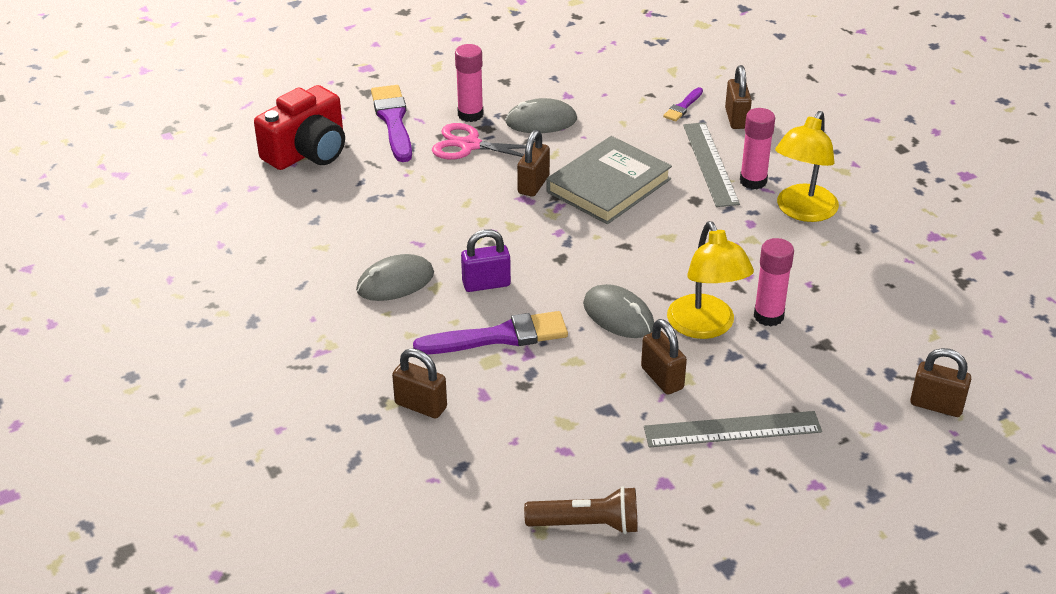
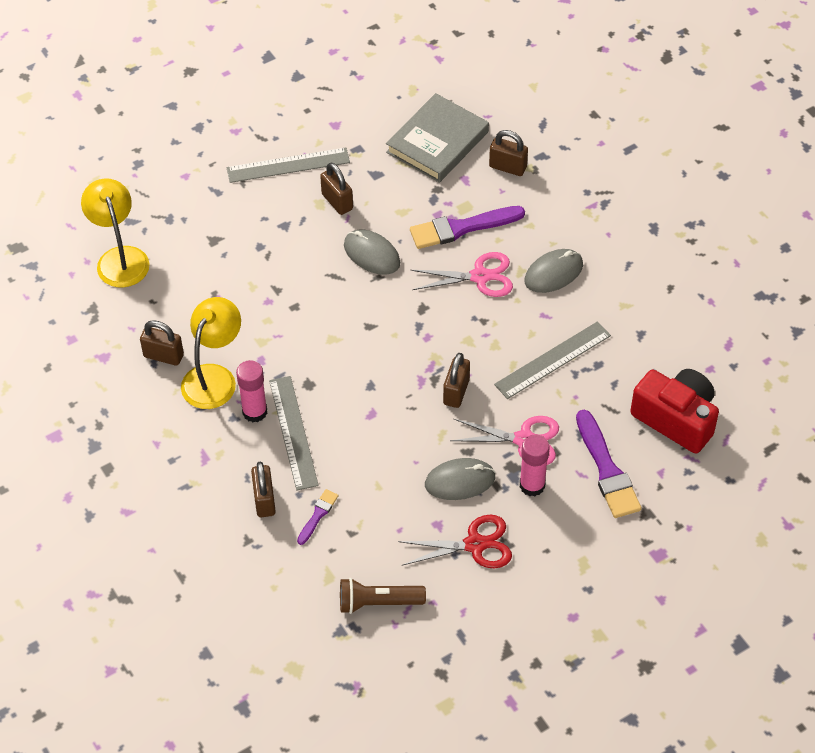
camera: 175 degrees right, 15 degrees up
red camera [254,85,345,170] -> red camera turned 90 degrees clockwise [630,369,719,454]
purple padlock [461,229,511,292] -> pink scissors [411,252,513,297]
brown flashlight [524,486,638,534] -> brown flashlight moved to [340,578,426,614]
grey book [546,136,672,224] -> grey book moved to [386,93,489,183]
yellow lamp [667,221,754,339] -> yellow lamp moved to [81,178,150,287]
pink glue stick [754,238,794,327] -> none
brown padlock [910,348,971,417] -> brown padlock moved to [140,320,184,366]
none -> red scissors [398,515,512,568]
none -> grey ruler [494,321,611,399]

